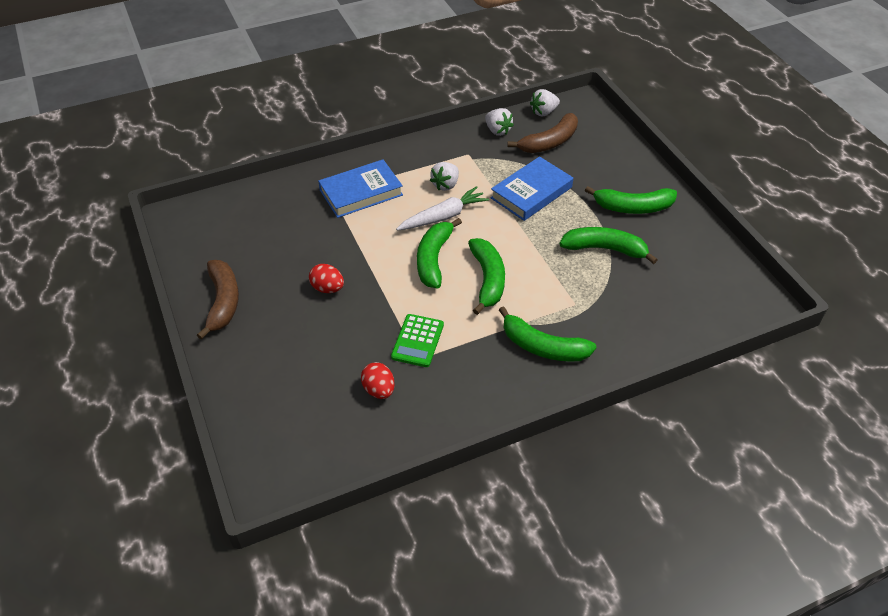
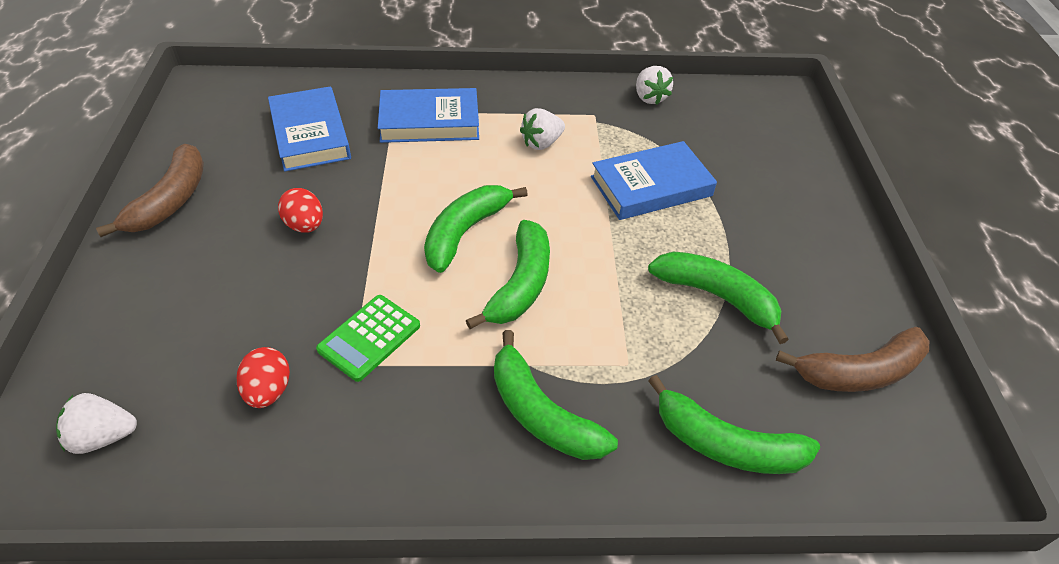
camera: 20 degrees right, 0 degrees up
white carrot [396,186,489,230] -> none
brown banana [507,113,578,153] -> brown banana moved to [776,327,929,392]
white strawberry [530,89,560,116] -> white strawberry moved to [56,393,137,454]
green banana [585,186,677,214] -> green banana moved to [648,375,820,474]
none -> blue book [268,86,351,172]

